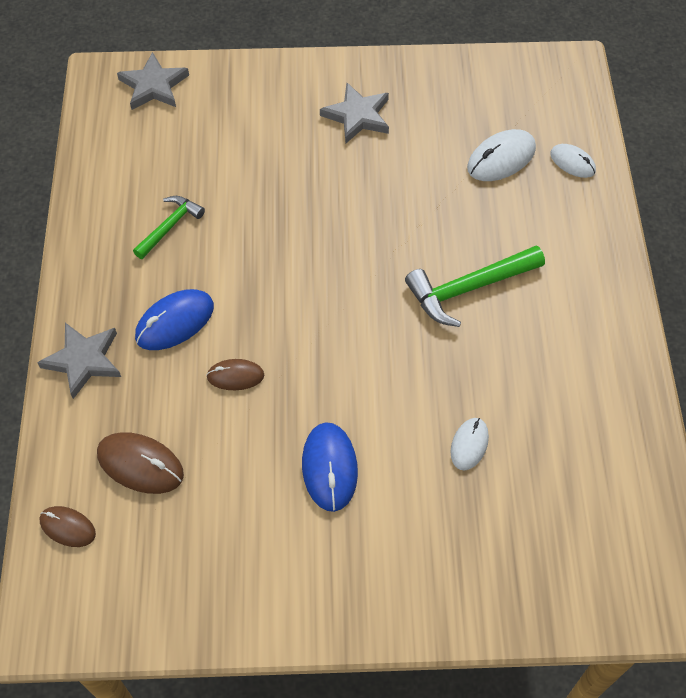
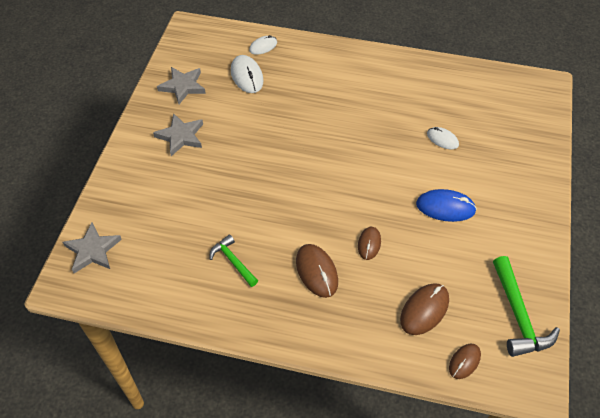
camera: 75 degrees left, 5 degrees down
grey star [37,323,121,399] -> grey star moved to [157,67,206,104]
blue mouse [135,289,214,350] -> brown mouse [296,244,338,298]
green hammer [405,246,545,327] -> green hammer moved to [493,256,560,357]

